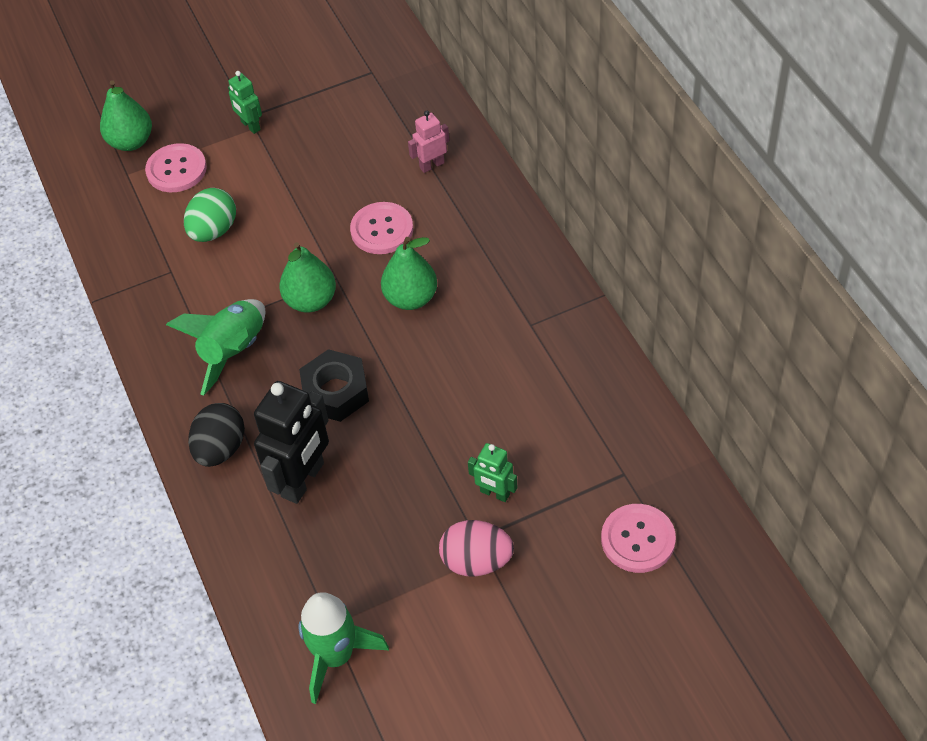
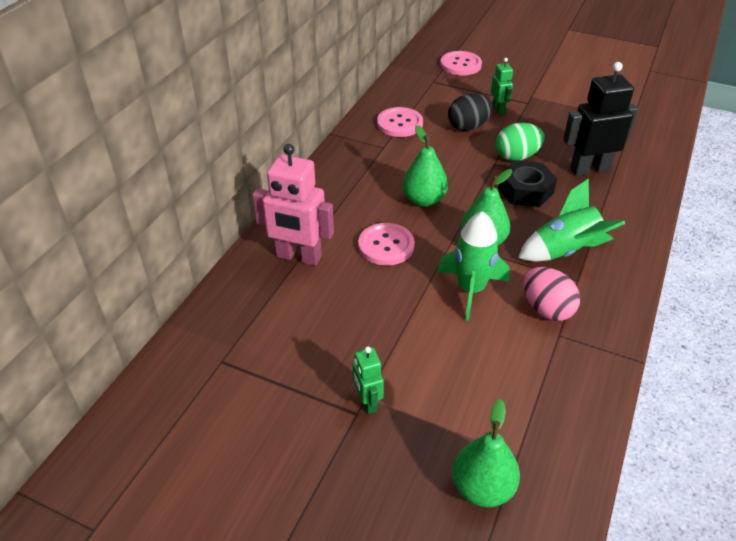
camera: 135 degrees left, 10 degrees down
pink button [145,143,207,192] -> pink button moved to [377,107,423,137]
green egg [184,188,236,242] -> green egg moved to [496,123,545,161]
black egg [188,403,245,467] -> black egg moved to [448,94,493,131]
green robot [228,71,262,134] -> green robot turned 150 degrees clockwise [353,347,384,414]
green rocket [299,592,389,704] -> green rocket moved to [437,211,510,321]
pink robot [408,110,449,173] -> pink robot [252,144,334,266], size x1.90
pink egg [439,520,514,576] -> pink egg moved to [524,267,580,321]

